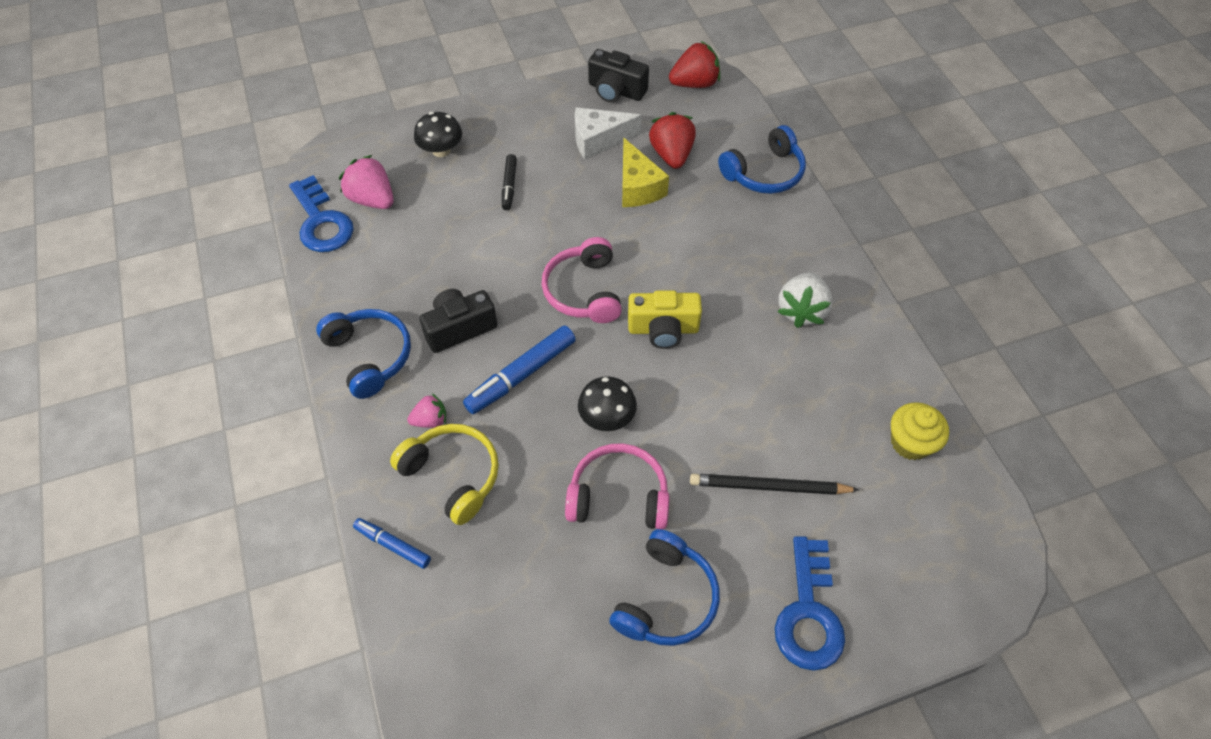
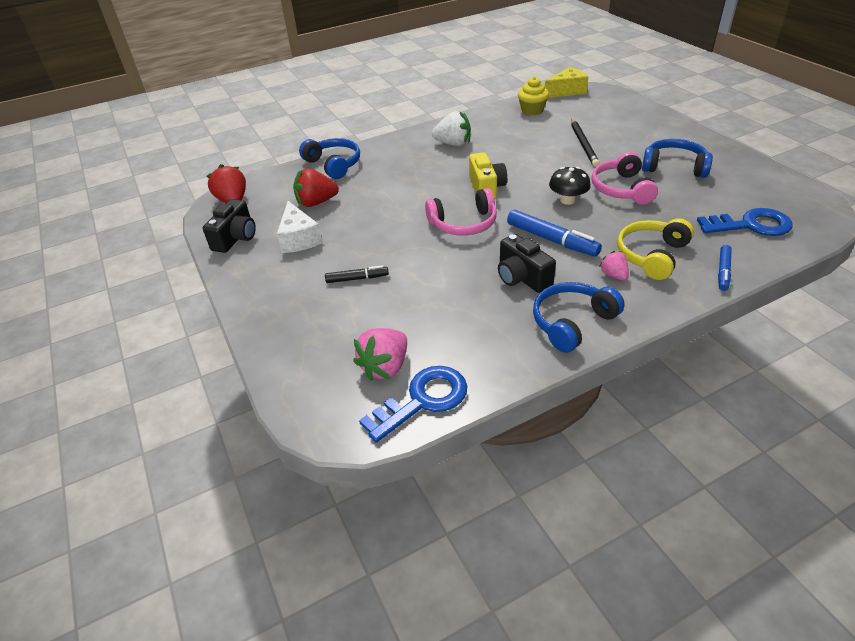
camera: 95 degrees left, 15 degrees down
black mushroom [414,112,462,157] -> none
yellow cheese [622,138,669,207] -> yellow cheese moved to [545,67,588,98]
blue key [775,536,845,671] -> blue key moved to [697,208,793,236]

